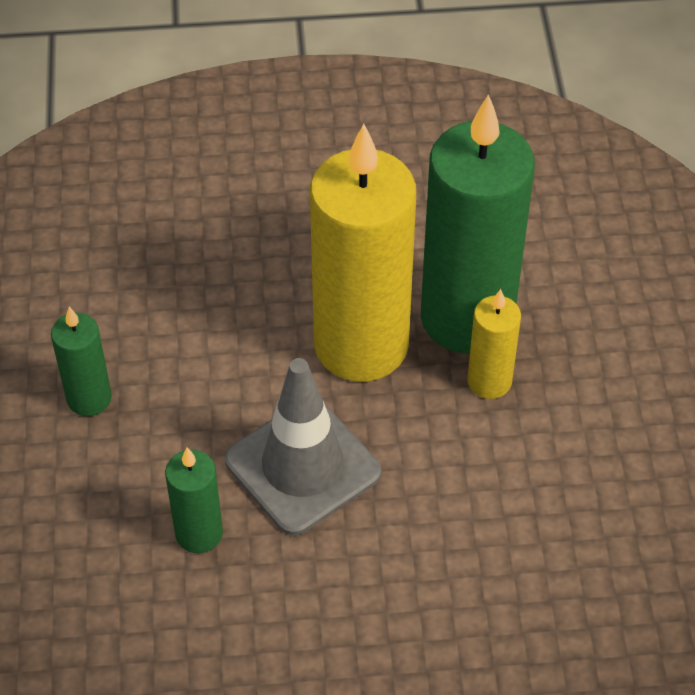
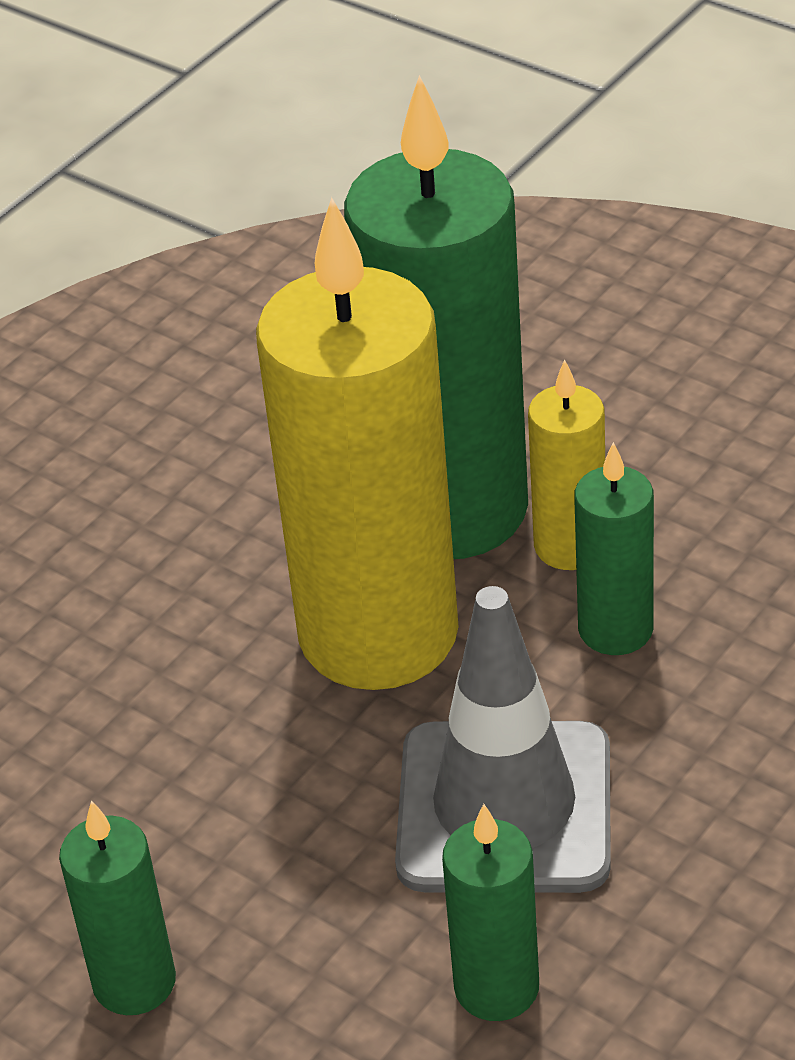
camera: 45 degrees left, 10 degrees down
none -> green candle [574,442,654,655]

